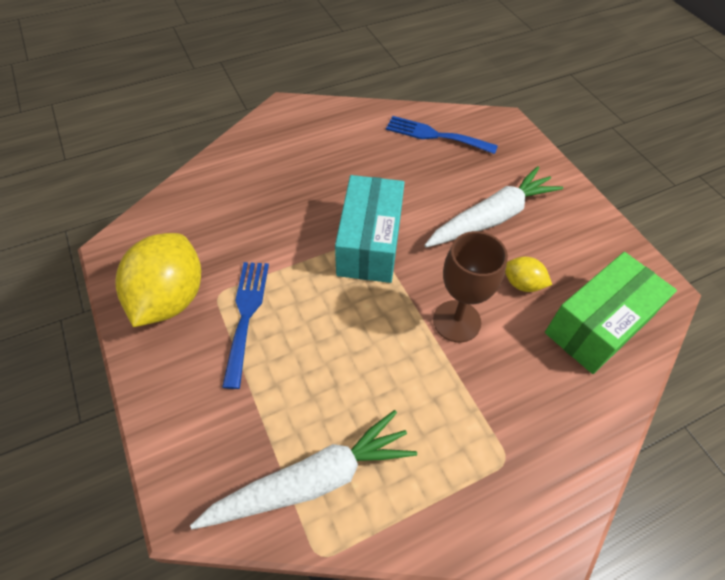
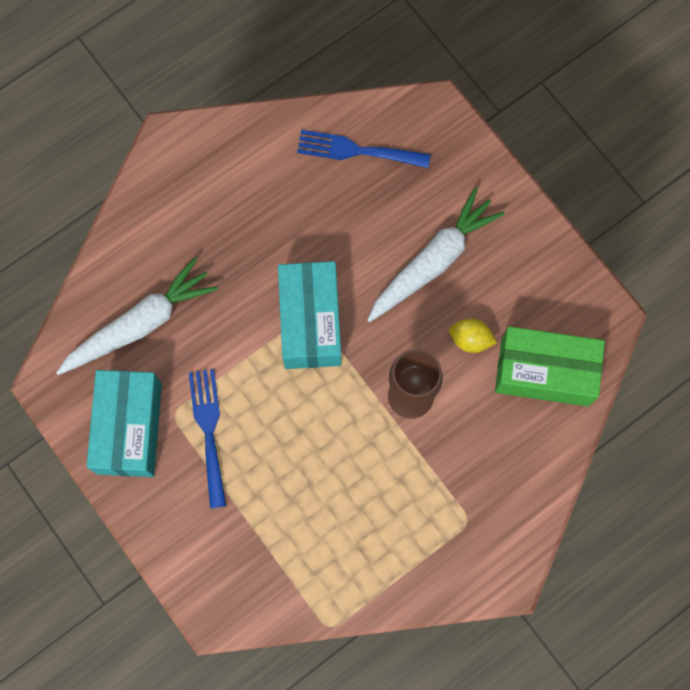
camera: 10 degrees left, 20 degrees up
yellow lemon [115,233,201,327] -> turquoise box [87,370,162,477]
white carrot [190,410,417,530] -> white carrot moved to [56,257,218,375]
green box [545,252,677,374] -> green box turned 60 degrees clockwise [495,326,605,407]

